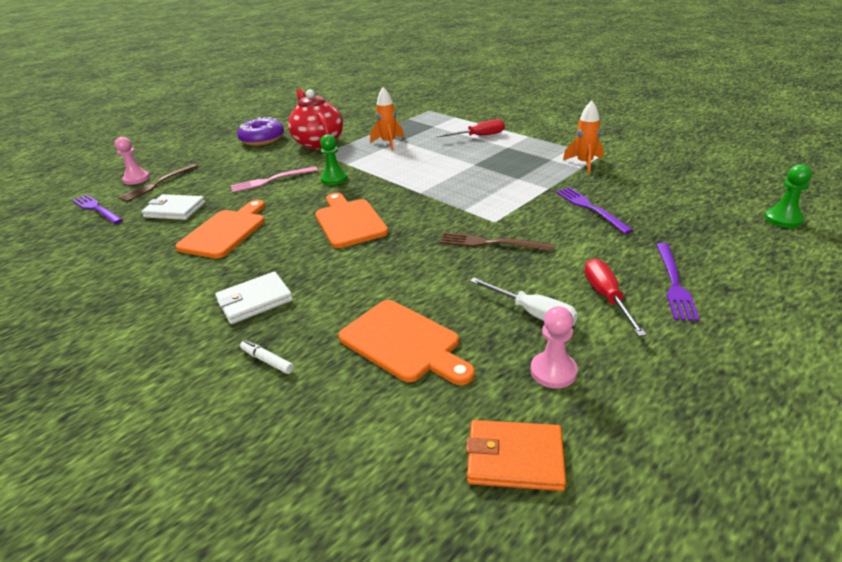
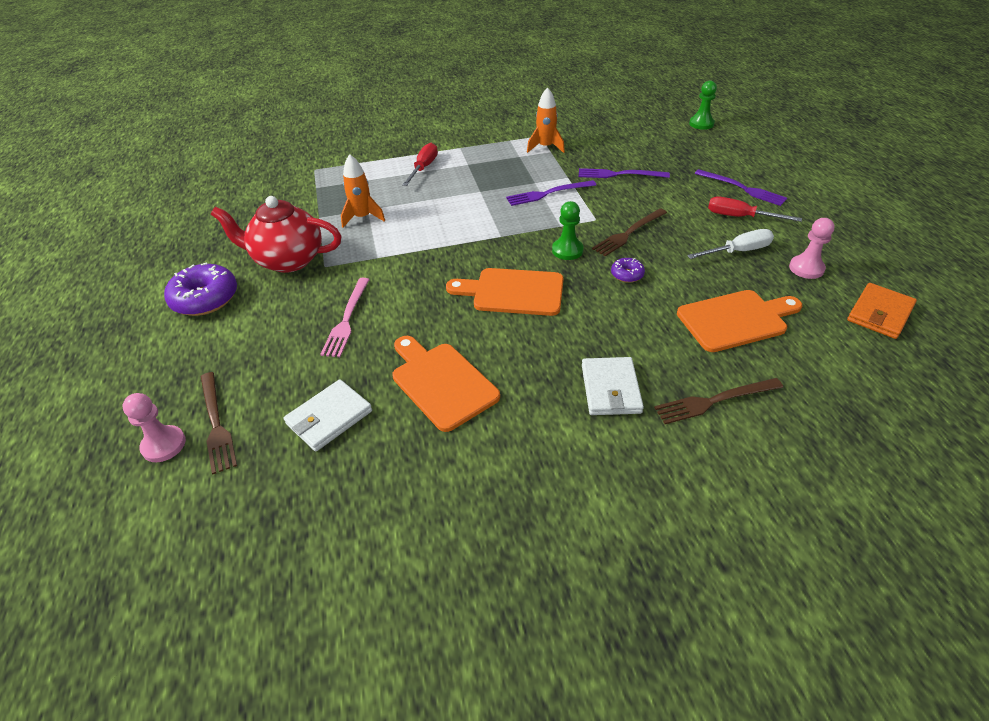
camera: 60 degrees left, 10 degrees up
purple fork [72,194,123,224] -> purple fork moved to [506,180,596,206]
white marker [240,340,294,374] -> brown fork [654,378,783,424]
green pawn [320,134,348,185] -> green pawn moved to [552,201,584,260]
none -> purple donut [611,258,645,283]

